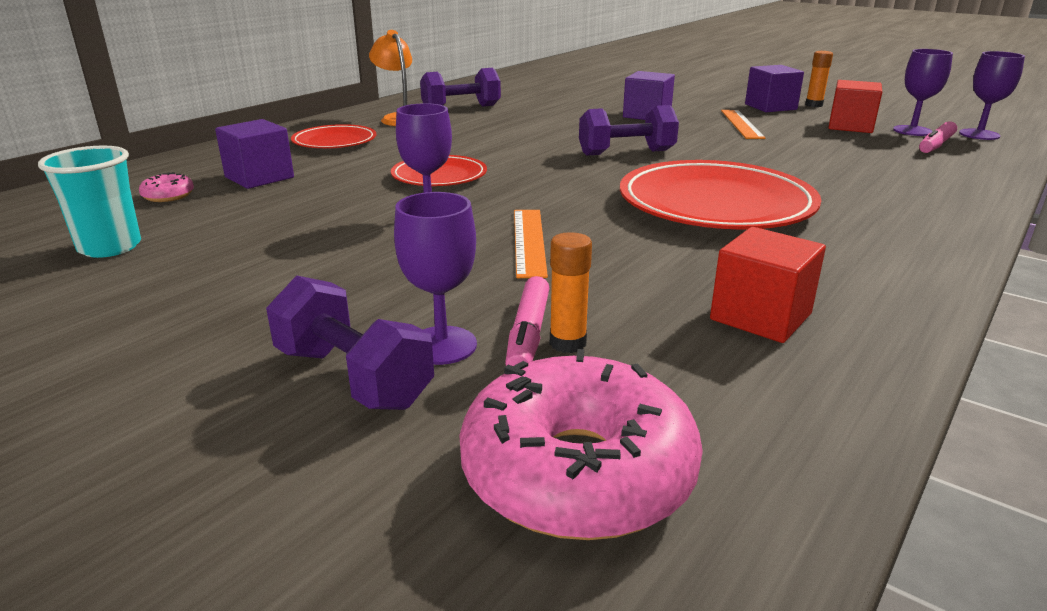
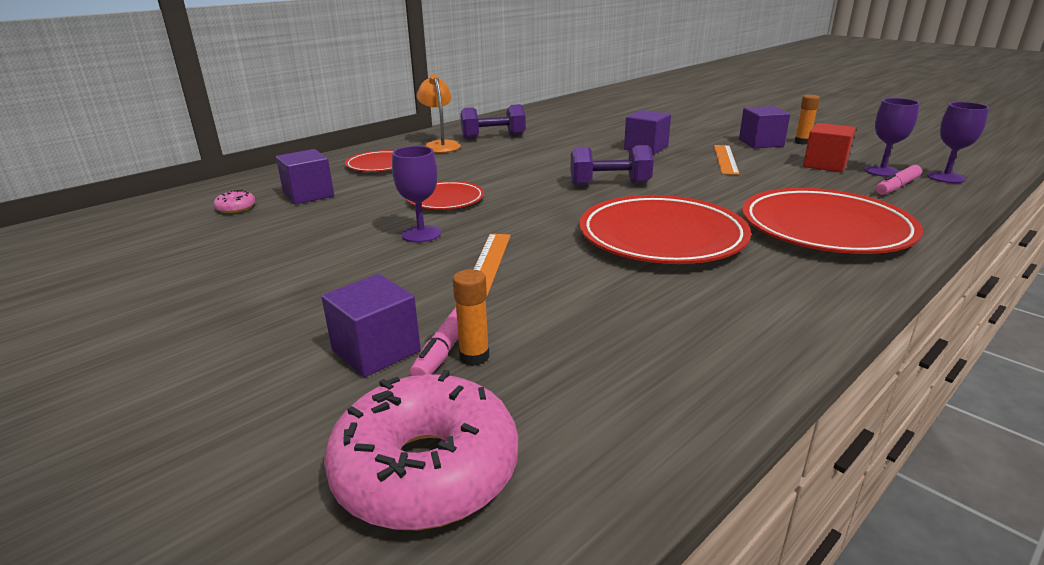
camera: 10 degrees right, 0 degrees up
turquoise cup [38,146,141,258] -> none
purple dumbbell [266,275,434,410] -> none
purple goblet [394,192,477,365] -> purple cube [321,274,421,377]
red cube [710,227,826,343] -> none
none -> red plate [742,188,923,254]

